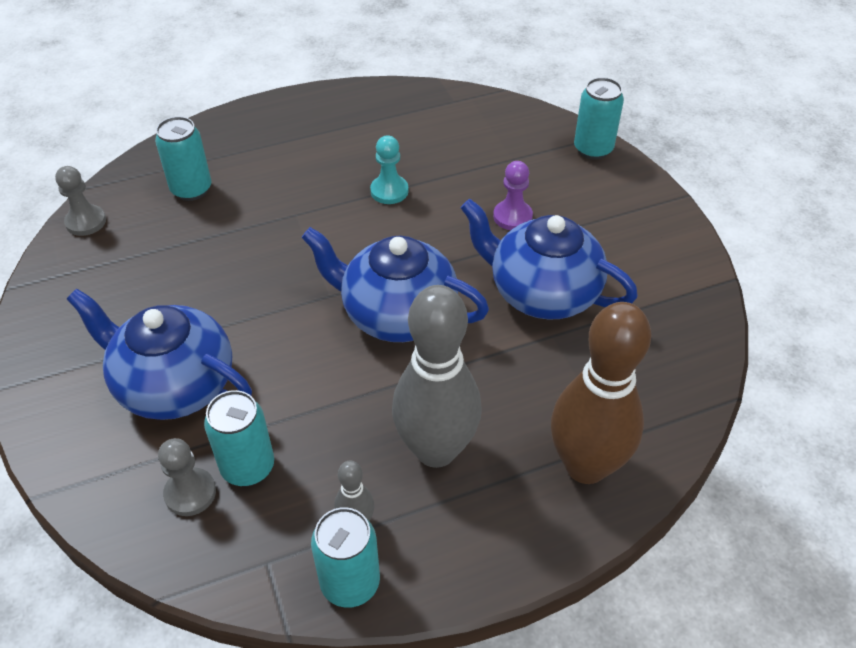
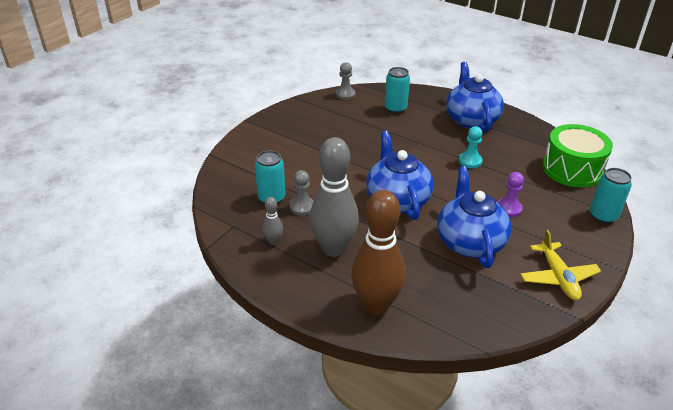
camera: 55 degrees right, 10 degrees down
blue teapot [67,289,252,420] -> blue teapot moved to [446,62,504,132]
grey pawn [158,438,216,516] -> grey pawn moved to [290,170,314,216]
turquoise can [311,507,380,608] -> none
none -> yellow plane [521,230,601,300]
none -> green drum [542,124,613,188]

